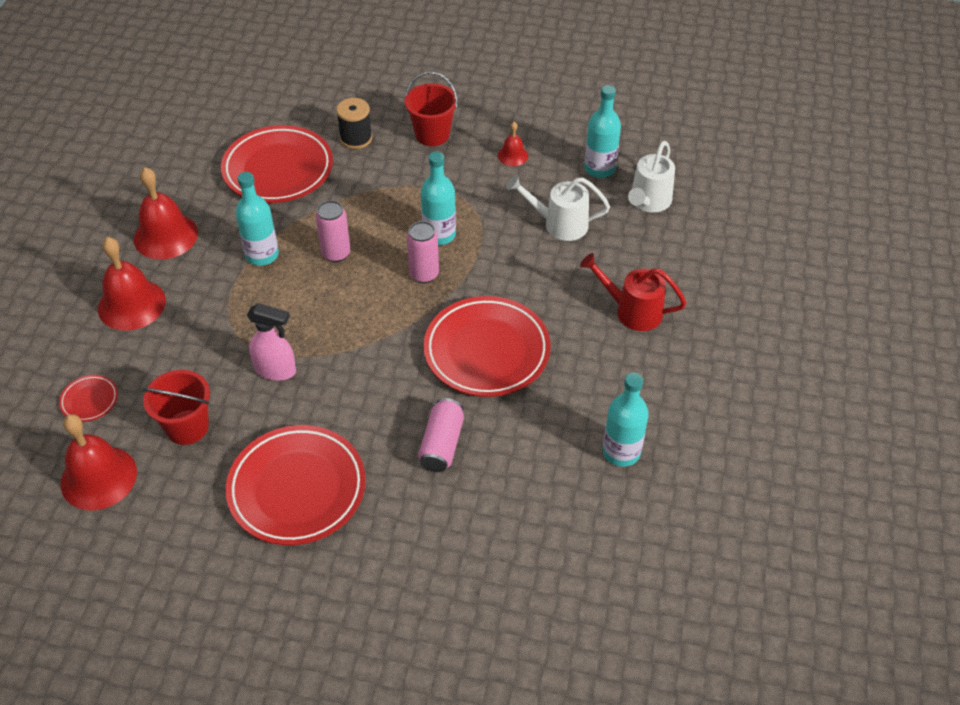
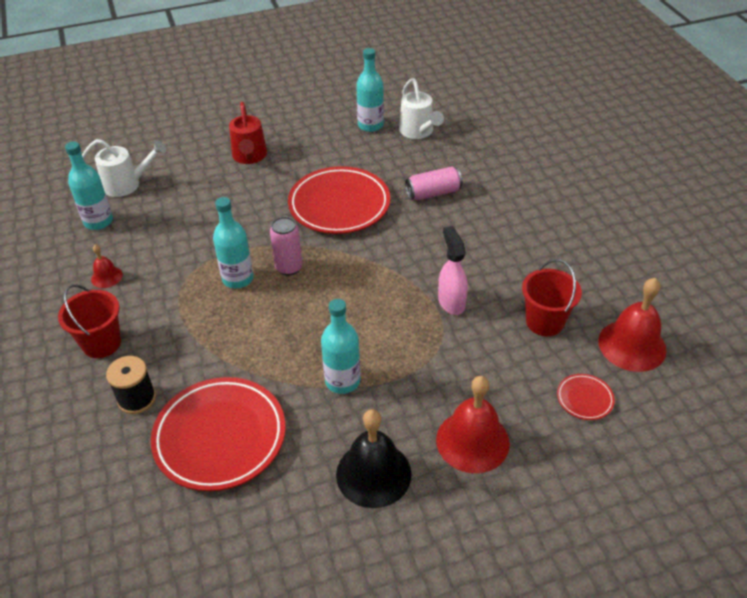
camera: 120 degrees left, 5 degrees down
red bell [134,167,198,259] -> black bell [336,410,412,508]
red plate [226,425,366,545] -> none
pink can [315,200,351,262] -> none
white watering can [506,175,610,241] -> white watering can moved to [399,78,444,139]

